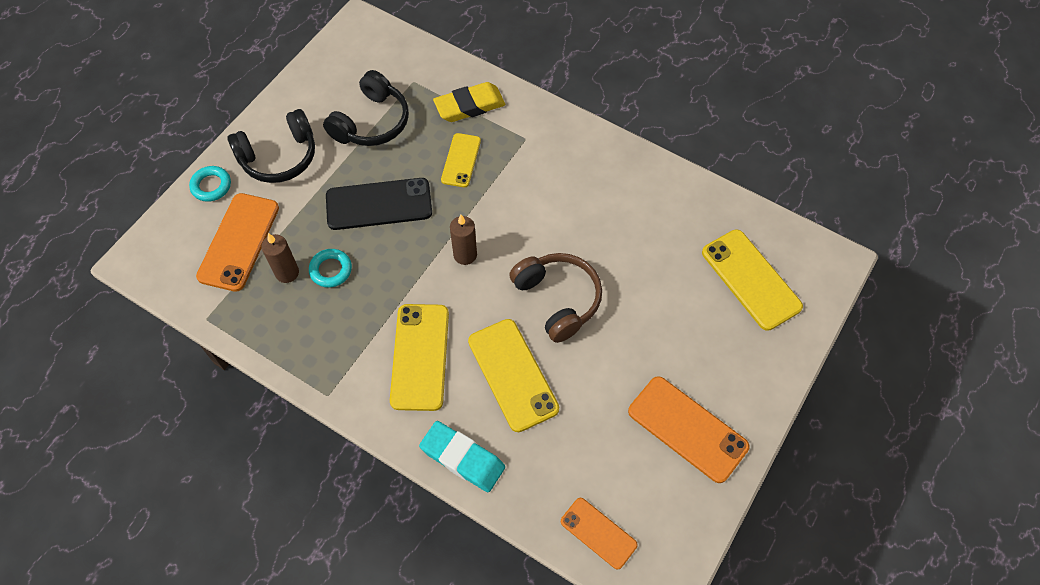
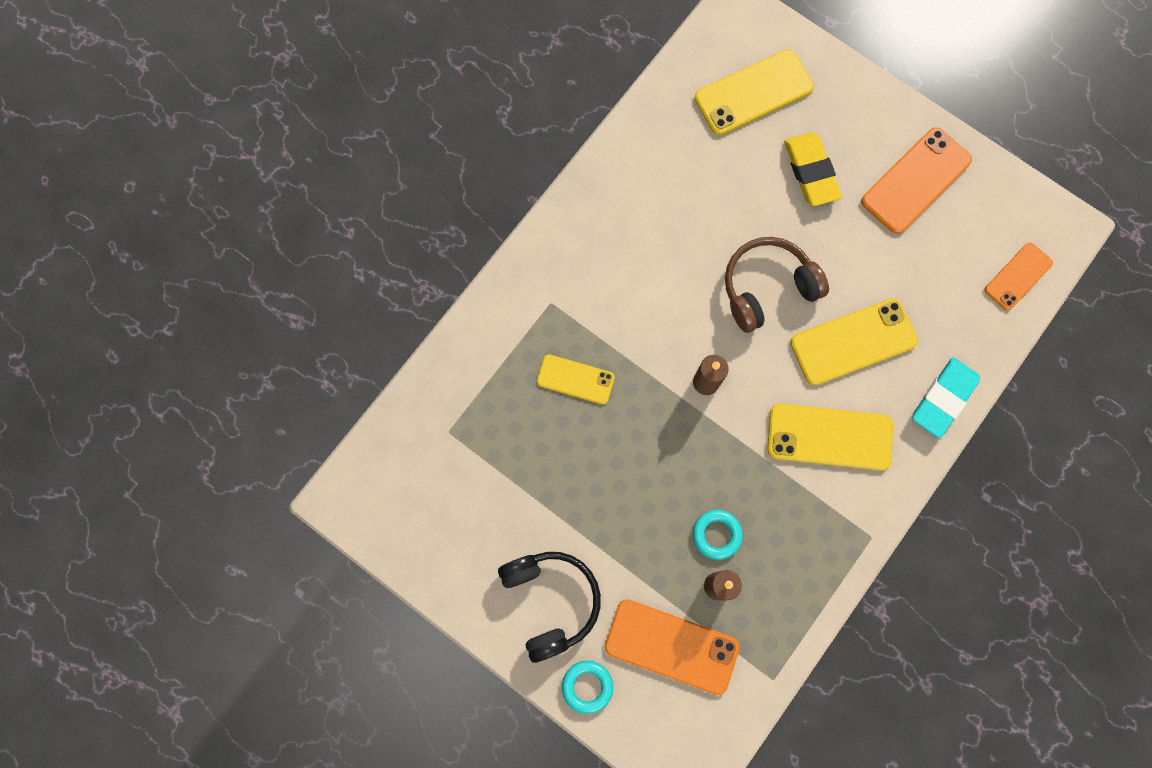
camera: 85 degrees left, 15 degrees up
black headphones [323,70,409,146] -> none
black phone [326,178,432,230] -> none
yellow eraser [433,82,505,122] -> yellow eraser moved to [784,132,842,206]

